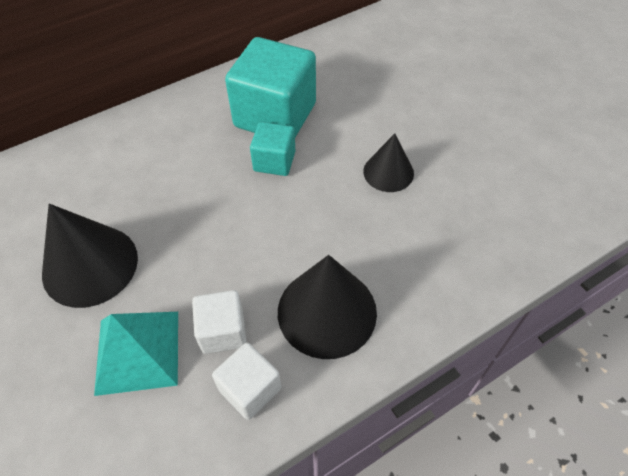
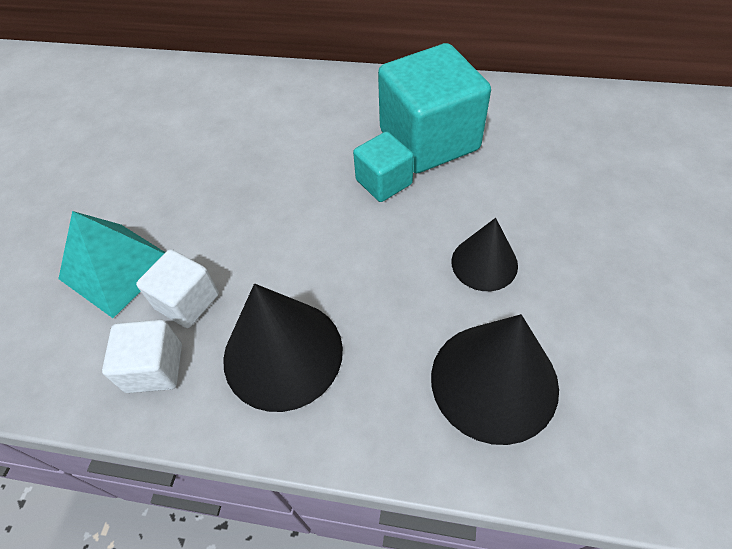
camera: 45 degrees right, 0 degrees up
black cone [42,204,138,308] -> black cone moved to [431,314,559,445]

